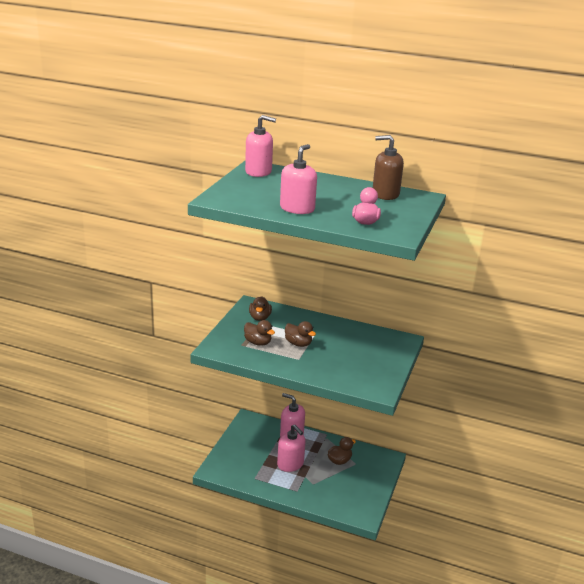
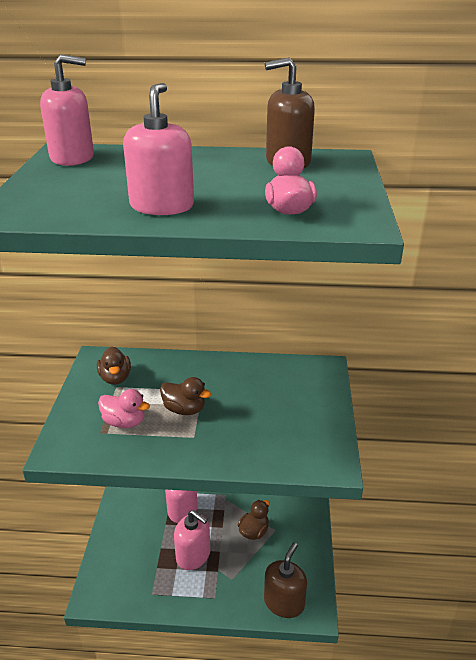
camera: 15 degrees left, 5 degrees up
brown duck [244,320,275,346] -> pink duck [98,389,150,428]
none -> brown soap dispenser [264,542,307,618]

